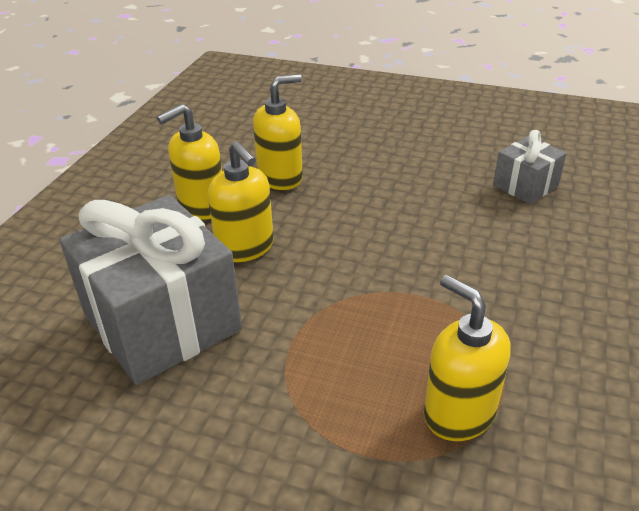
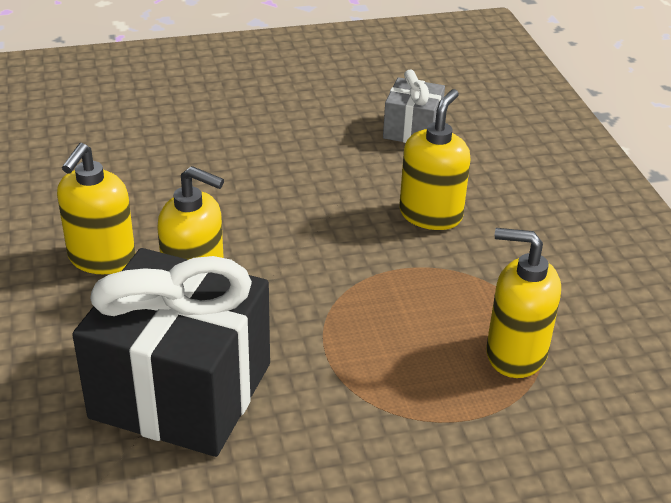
camera: 35 degrees left, 0 degrees up
grey gift [60,195,242,385] -> black gift [72,248,270,457]
yellow soap dispenser [253,74,303,190] -> yellow soap dispenser moved to [399,89,471,230]

